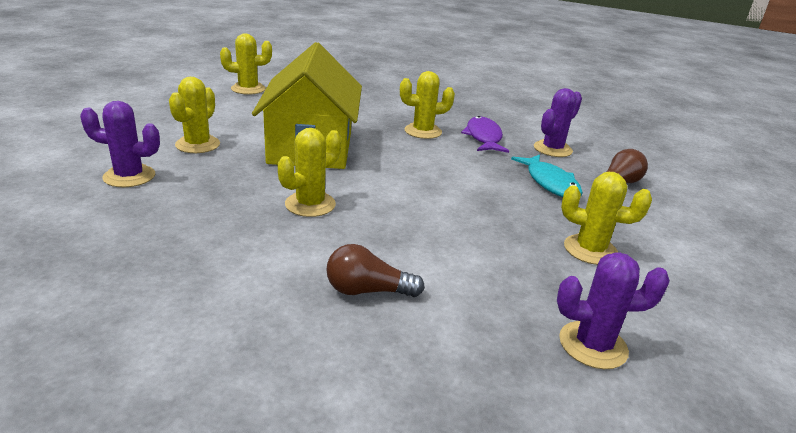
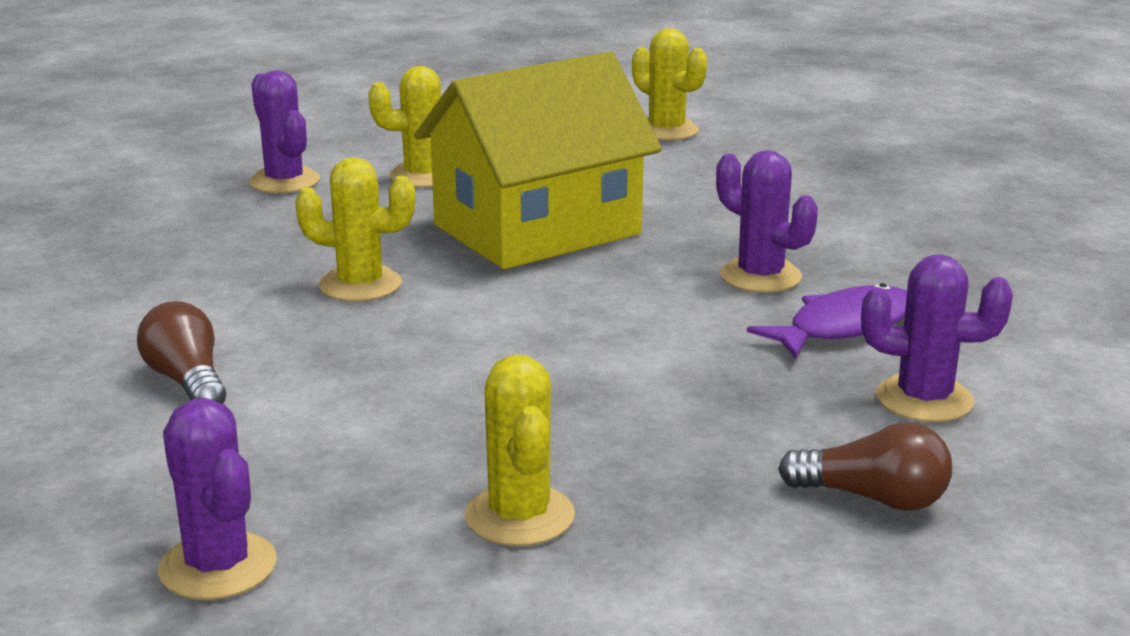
camera: 60 degrees right, 5 degrees down
yellow cactus [400,71,455,139] -> purple cactus [716,150,818,293]
turquoise fish [511,155,583,197] -> none

